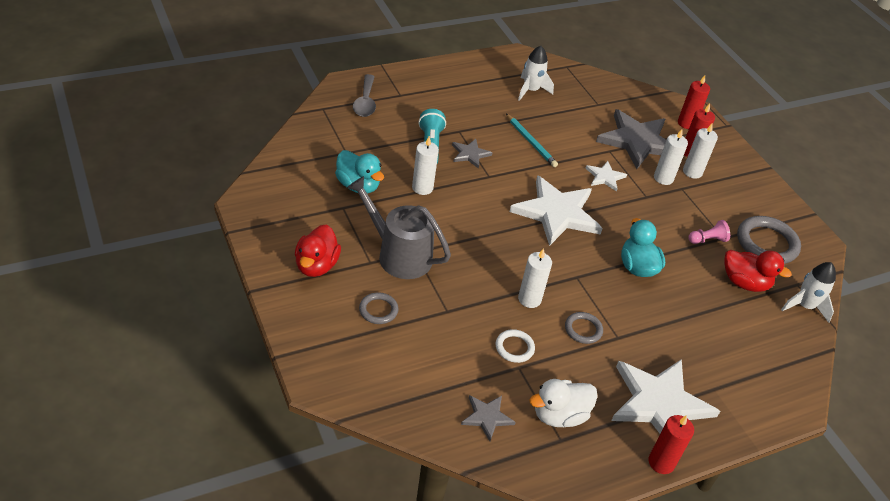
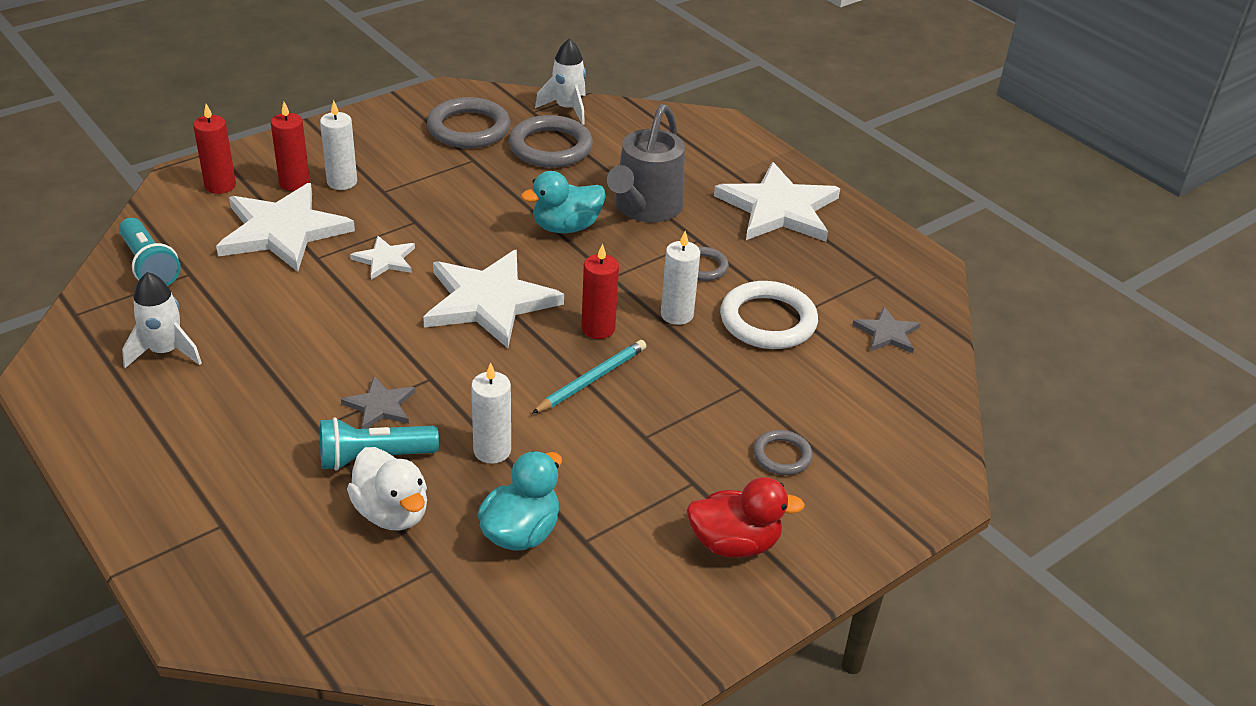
camera: 100 degrees left, 5 degrees down
grey watering can [347,176,451,279] -> grey watering can moved to [607,104,685,222]
grey spoon [353,74,376,117] -> none
white ring [496,329,535,363] -> white ring [720,281,818,349], size x1.84
turquoise pencil [506,114,558,167] -> turquoise pencil moved to [532,340,646,414]
white duck [529,379,598,427] -> white duck moved to [347,447,427,530]
grey star [596,109,666,169] -> white star [216,183,355,272]
red candle [649,415,694,474] -> red candle moved to [581,243,619,339]
white candle [654,129,688,185] -> none
pink pawn [688,220,730,244] -> none
red duck [724,250,792,292] -> grey ring [509,115,593,168]
none -> turquoise flashlight [119,218,181,286]

